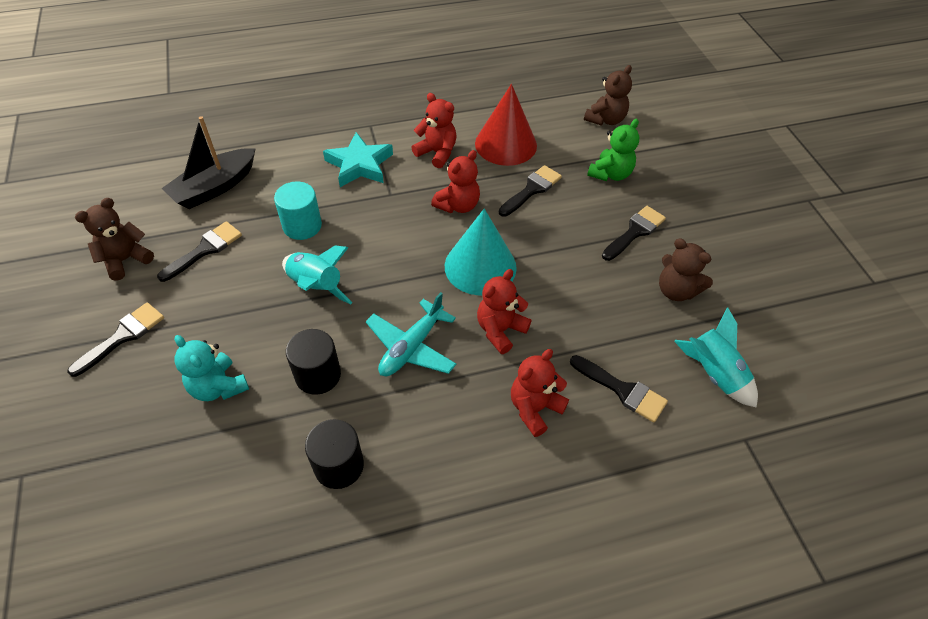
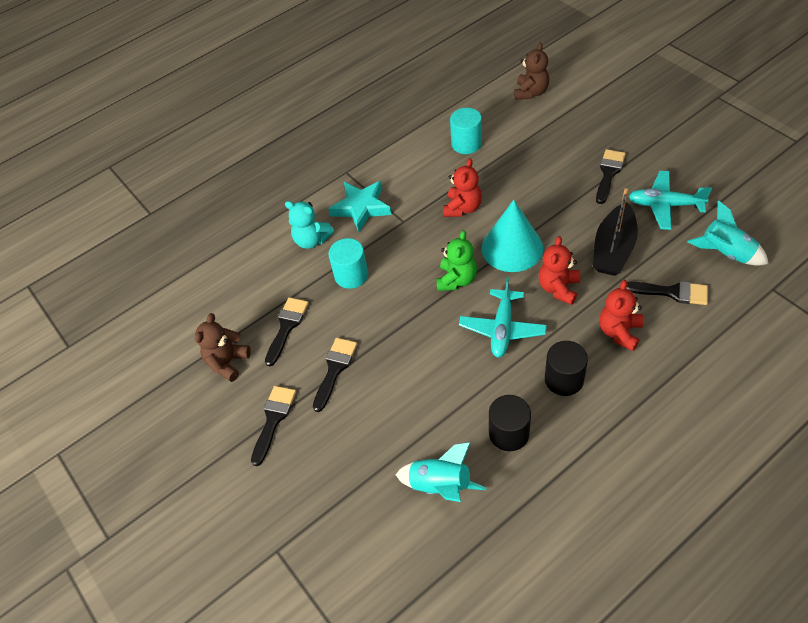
camera: 15 degrees left, 0 degrees up
black boat [162,116,256,209] -> black boat moved to [593,188,638,276]
turquoise teddy bear [174,335,249,401] -> turquoise teddy bear moved to [285,201,334,249]
turquoise rocket [282,246,352,305] -> turquoise rocket moved to [395,442,486,502]
black cylinder [286,329,341,395] -> black cylinder moved to [545,341,588,396]
red teddy bear [411,93,457,168] -> none
red cone [475,84,537,166] -> turquoise cylinder [450,108,482,154]
black brush [499,165,562,217] -> black brush moved to [313,338,357,412]
green teddy bear [587,119,639,181] -> green teddy bear moved to [436,230,477,291]
brown teddy bear [659,238,713,301] -> turquoise plane [628,171,712,230]

